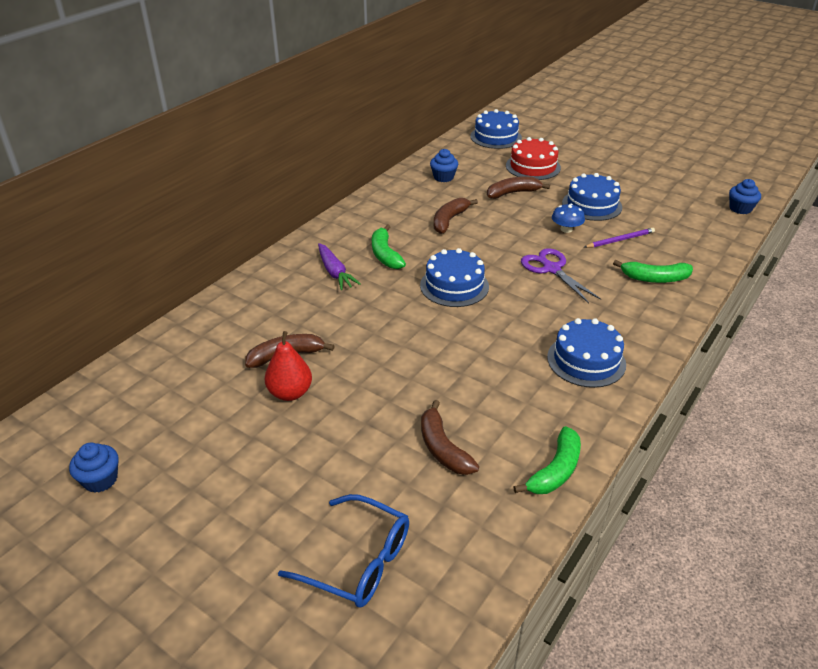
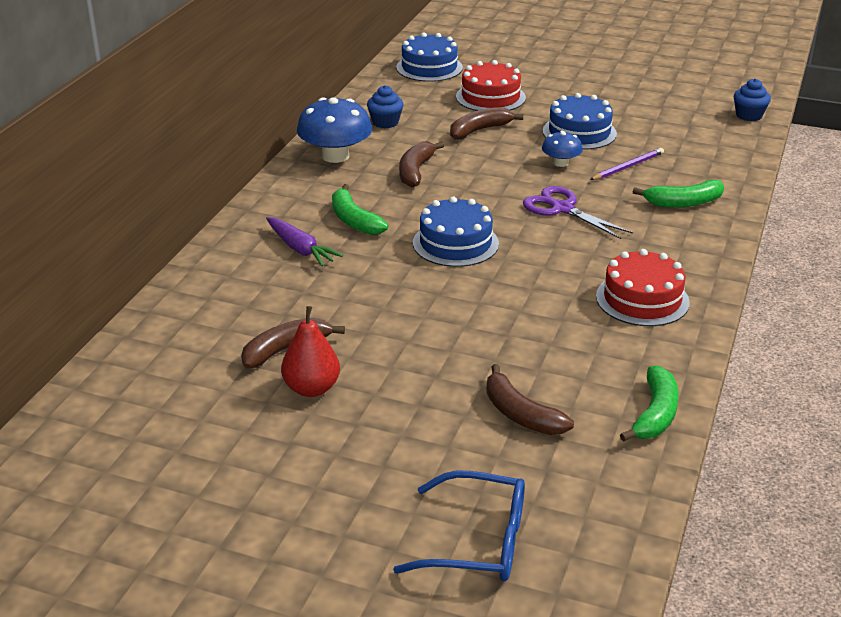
camera: 15 degrees left, 5 degrees down
blue cupcake [69,442,119,493] -> none
blue cake [547,318,626,388] -> red cake [596,249,690,326]
none -> blue mushroom [297,97,372,163]

